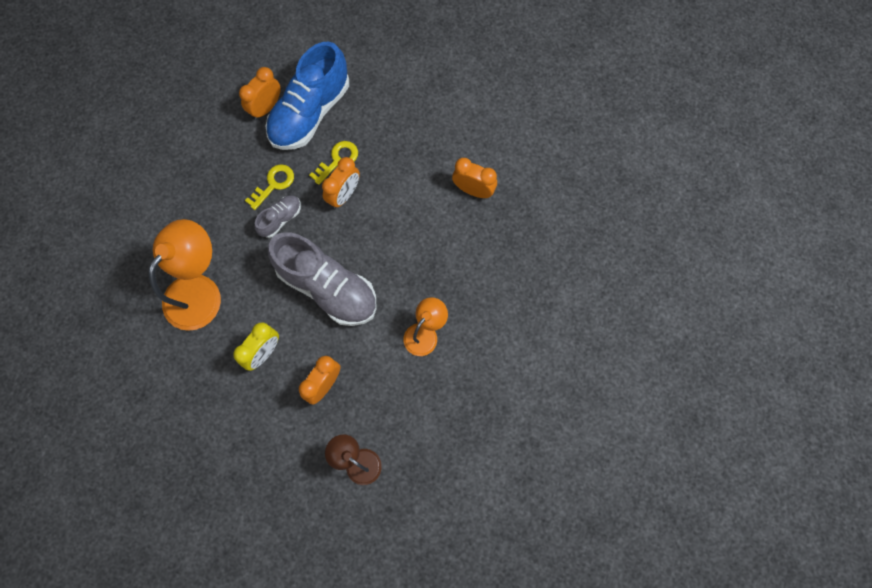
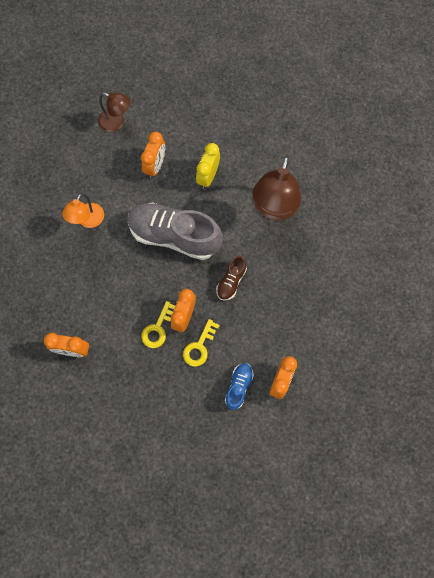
camera: 165 degrees right, 0 degrees up
orange lamp [149,219,221,331] -> brown lamp [253,156,301,220]
yellow key [245,164,294,210] -> yellow key moved to [141,301,175,348]
grey shoe [254,195,301,238] -> brown shoe [216,256,247,301]
blue shoe [266,41,349,150] -> blue shoe [225,363,254,410], size x0.47

